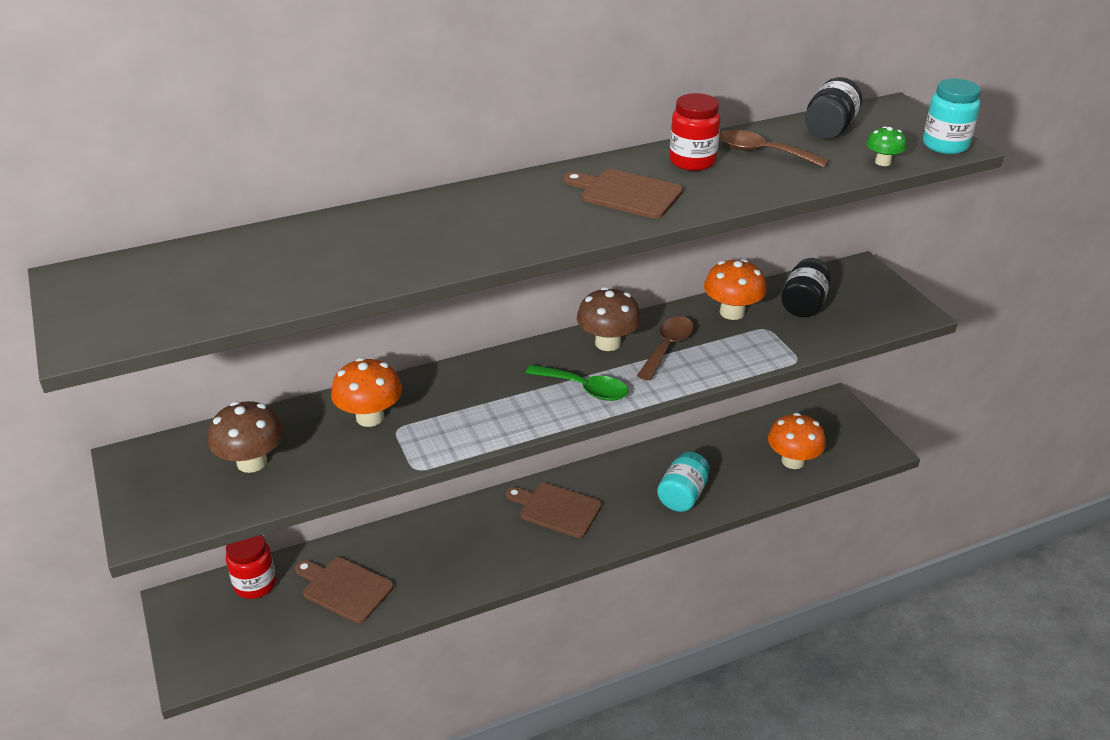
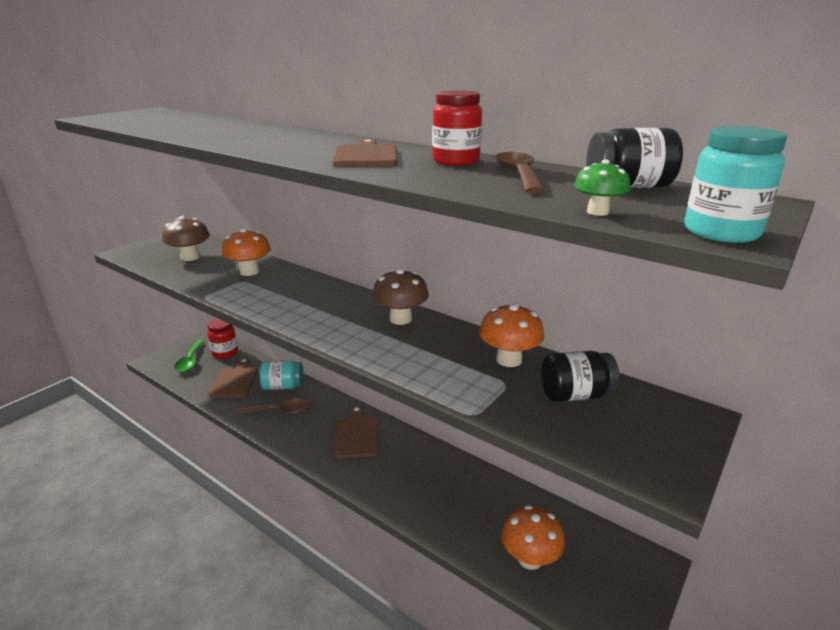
camera: 60 degrees right, 10 degrees down
green spoon [526,364,629,401] -> green spoon moved to [174,340,205,372]
brown spoon [637,316,694,381] -> brown spoon moved to [237,399,311,414]
turquoise jar [657,452,710,512] -> turquoise jar moved to [260,360,303,390]

